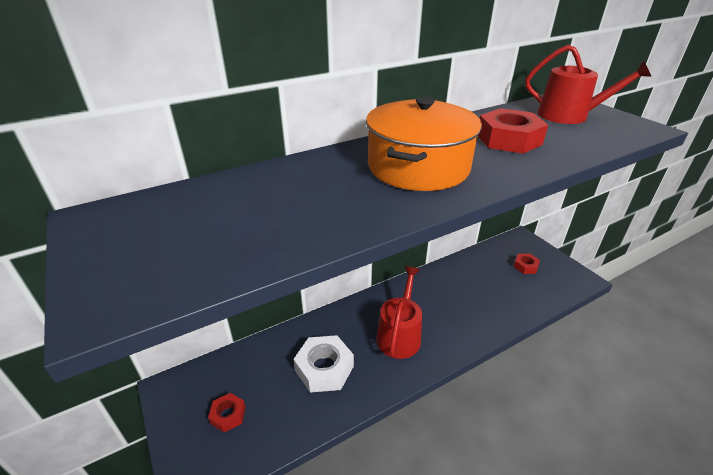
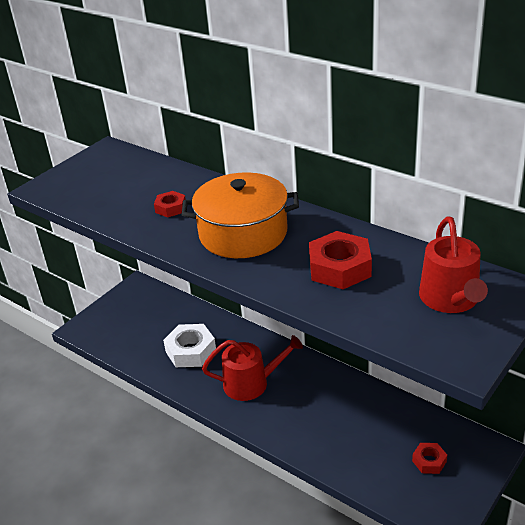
camera: 70 degrees right, 0 degrees up
red nut [208,393,246,433] -> red nut moved to [154,191,186,218]

